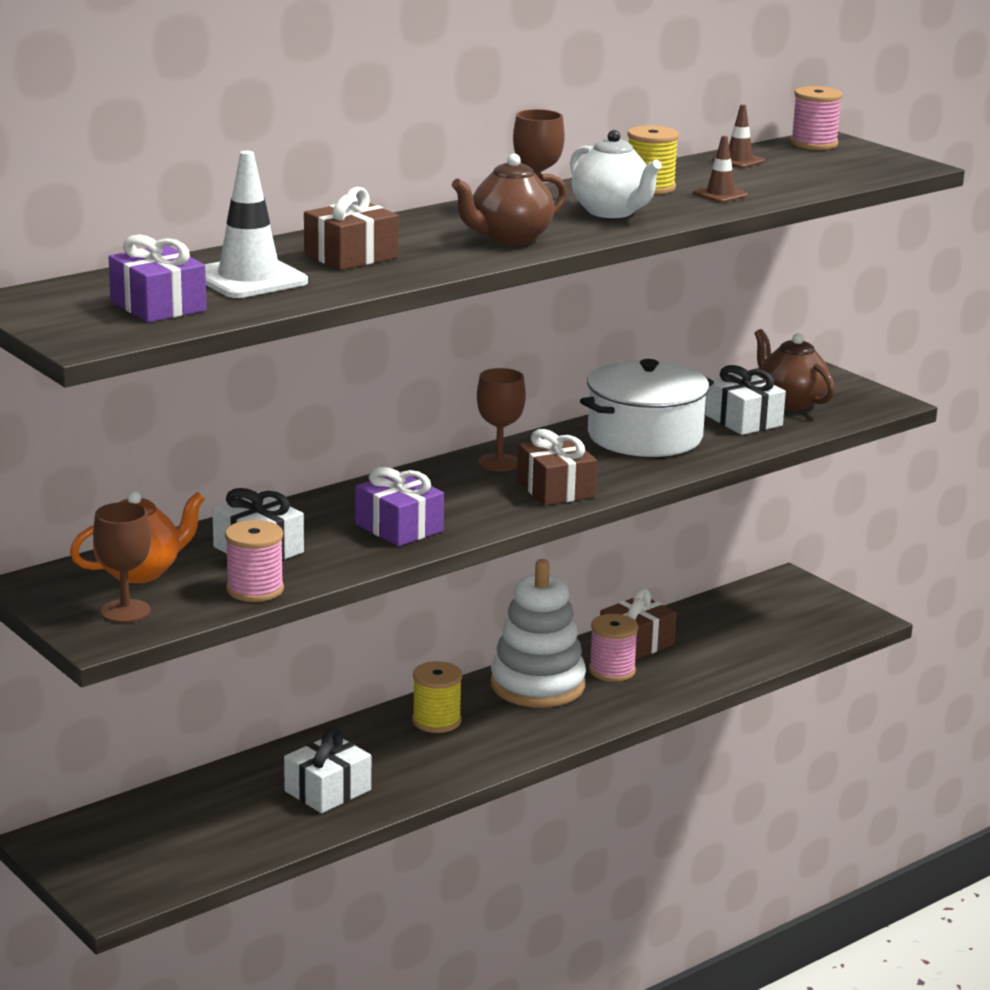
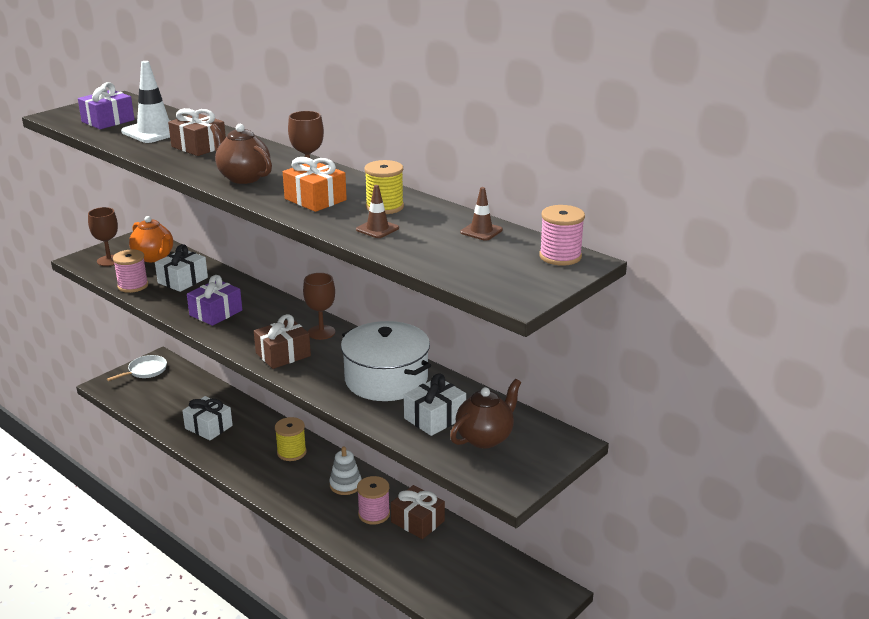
camera: 80 degrees right, 5 degrees up
white stacking toy [491,559,586,708] -> white stacking toy [329,446,362,495], size x0.52
white teapot [570,130,662,218] -> orange gift [283,157,347,212]
none -> white pan [107,355,167,381]

